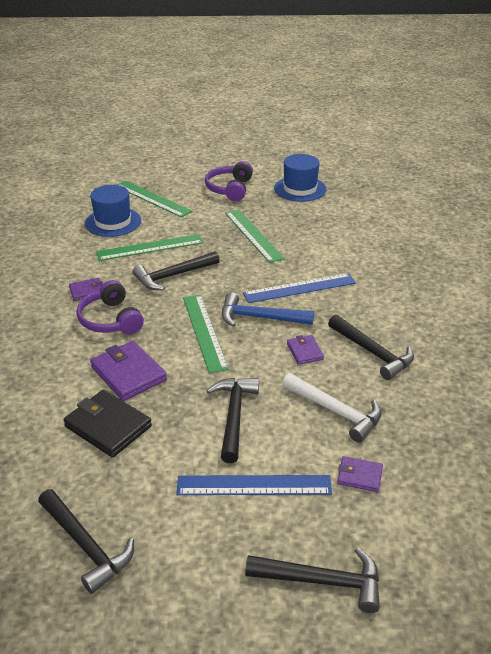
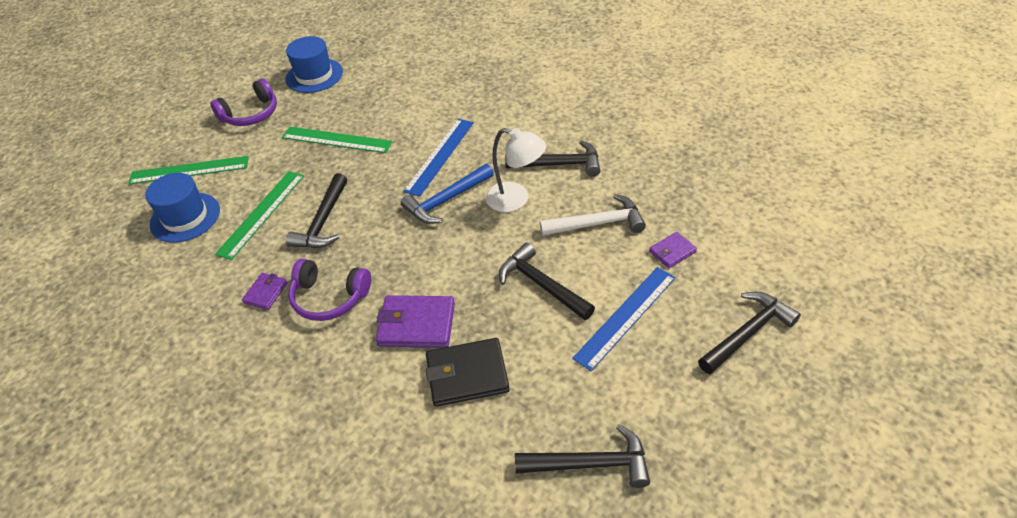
camera: 45 degrees left, 10 degrees up
green ruler [183,295,229,373] -> none
purple headphones [205,161,253,201] -> purple headphones turned 90 degrees counterclockwise [210,78,277,126]
purple wallet [287,335,324,365] -> white lamp [485,128,546,212]

